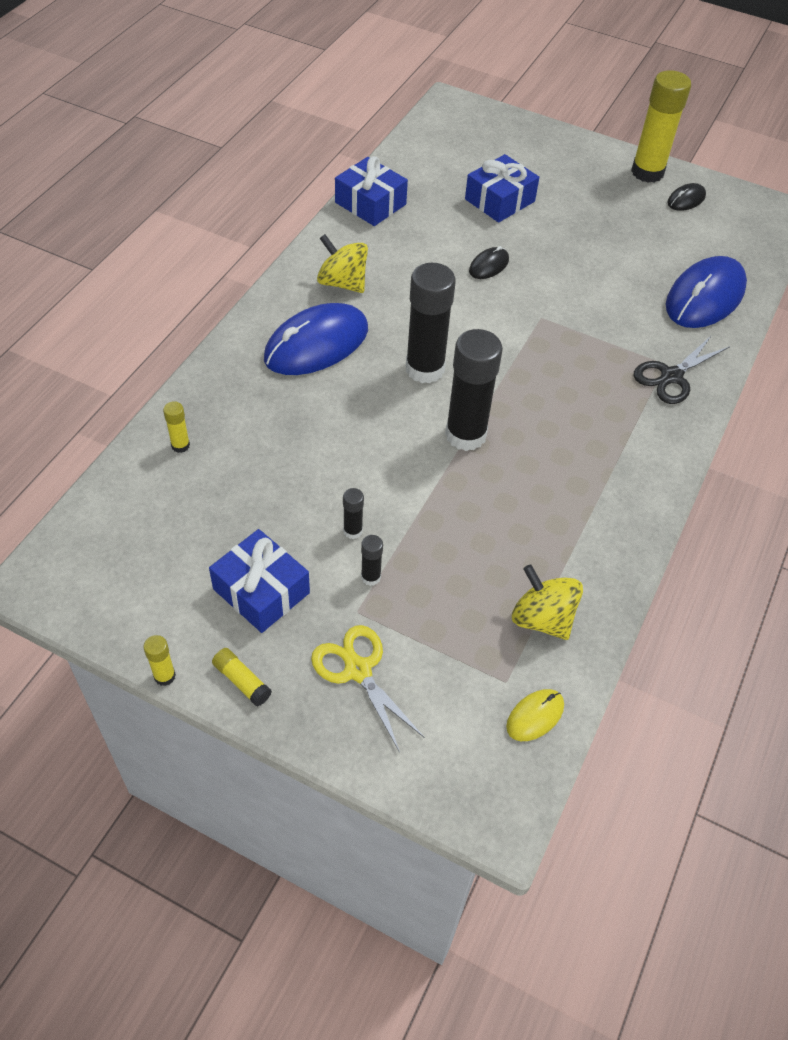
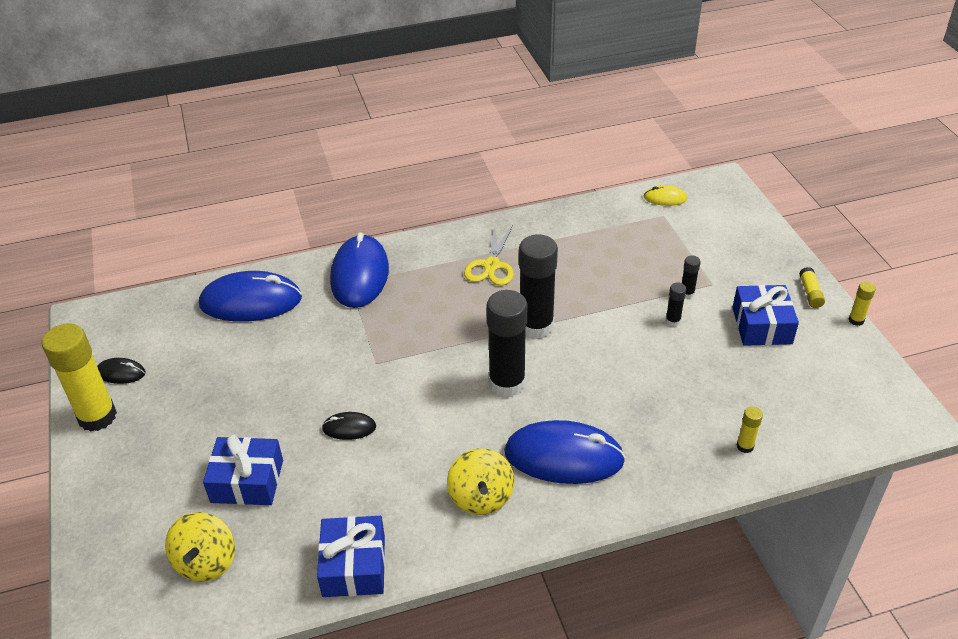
camera: 130 degrees left, 10 degrees down
yellow scissors [311,625,425,753] -> yellow scissors moved to [464,225,514,286]
yellow spinning top [512,564,583,640] -> yellow spinning top moved to [165,512,235,582]
black scissors [634,335,730,404] -> blue mouse [330,232,389,308]

